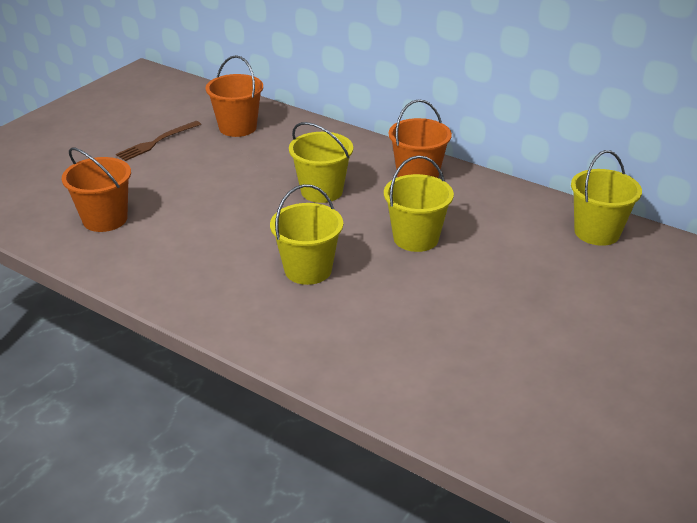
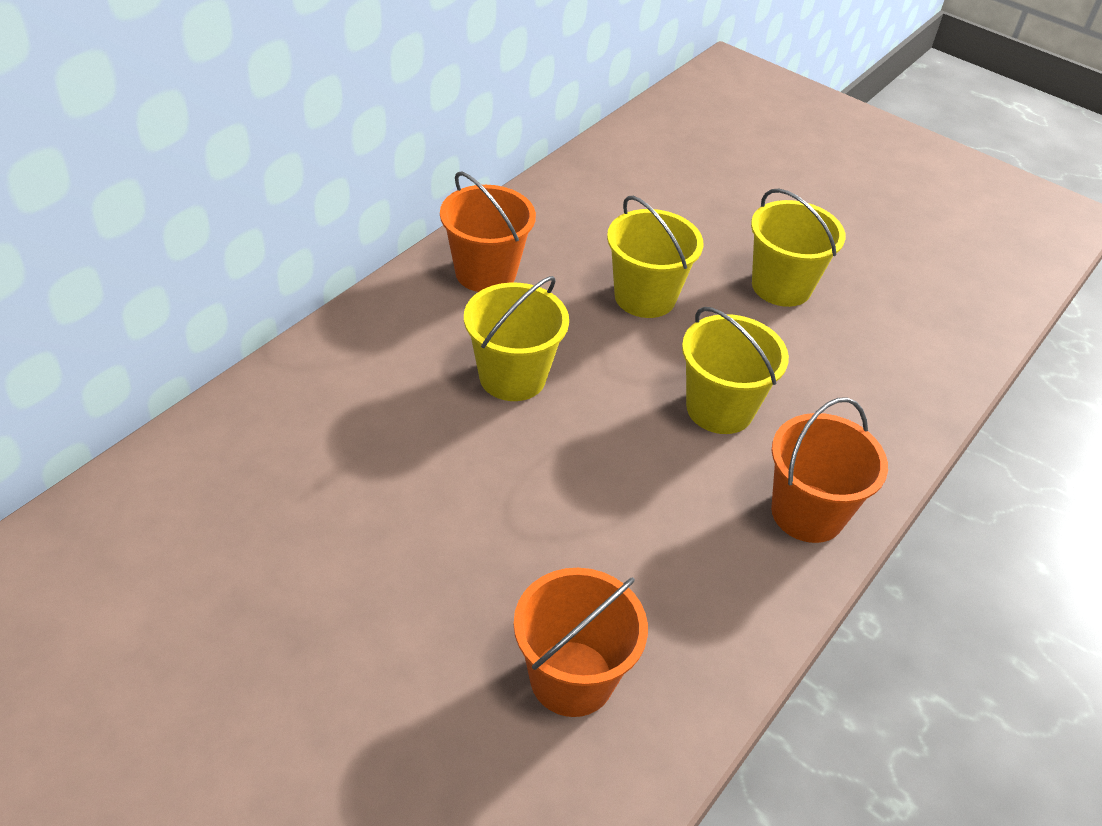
camera: 90 degrees left, 10 degrees up
brown fork [116,121,201,161] -> none
orange bucket [206,55,263,137] -> orange bucket moved to [771,397,888,543]
yellow bucket [571,150,642,246] -> yellow bucket moved to [751,189,846,307]

